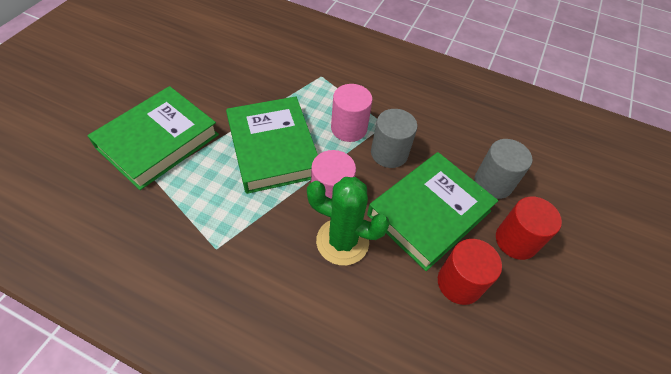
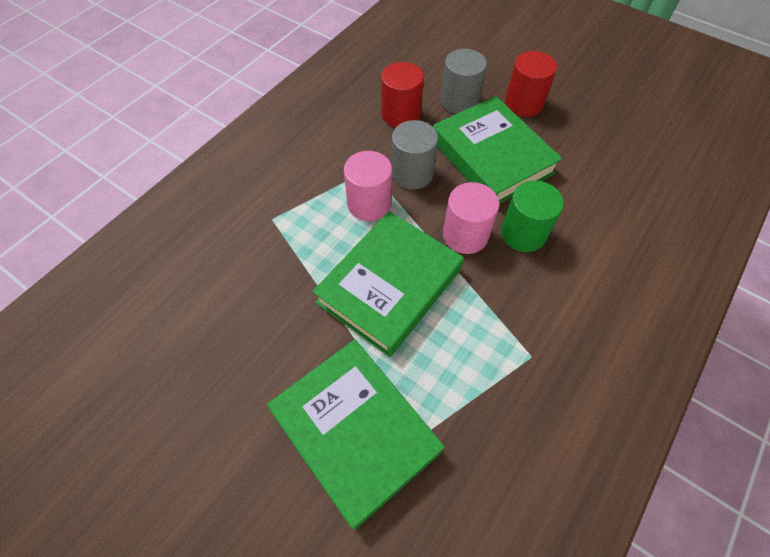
camera: 75 degrees left, 5 degrees up
green book [226,96,318,194] -> green book turned 45 degrees counterclockwise [312,211,464,357]
green cactus [307,177,390,265] -> green cylinder [501,180,564,252]
red cylinder [438,239,502,305] -> red cylinder moved to [381,62,424,128]

